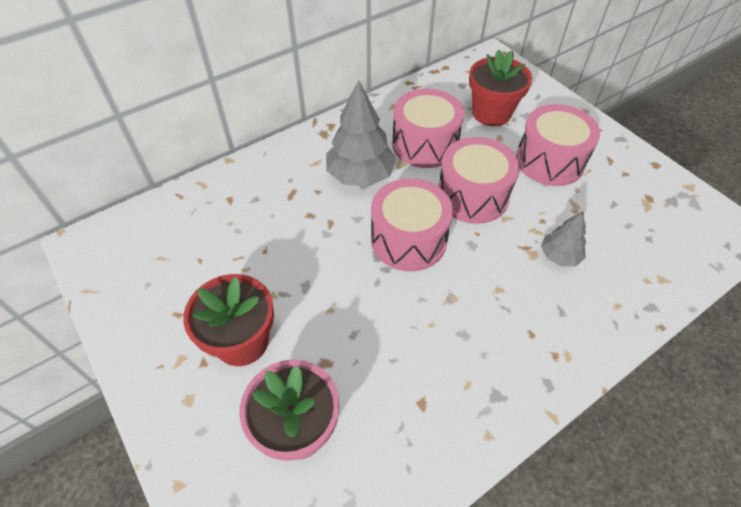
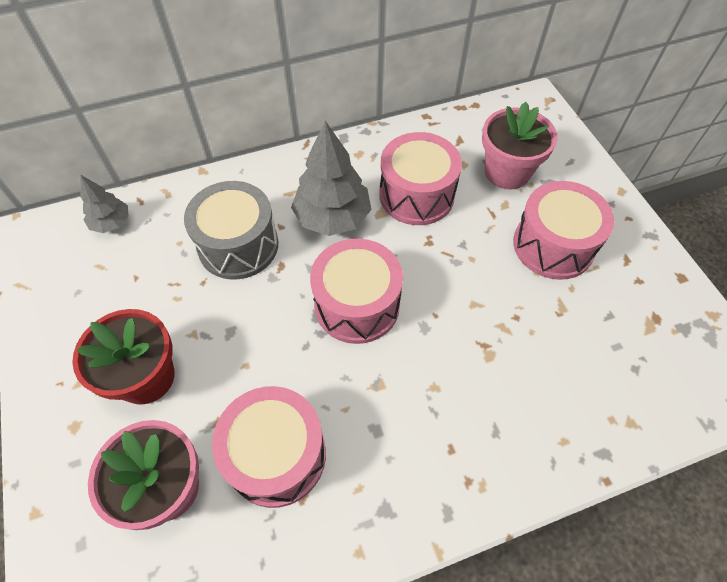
camera: 15 degrees right, 5 degrees up
pink drum [438,137,520,224] -> pink drum moved to [212,386,326,508]
red flower pot [469,50,532,126] -> pink flower pot [482,102,558,190]
grey tree [541,211,586,266] -> grey tree moved to [80,175,129,233]
none -> grey drum [184,181,279,280]

